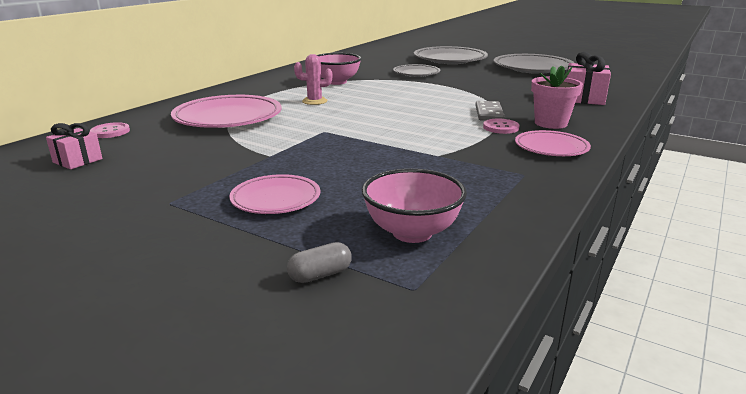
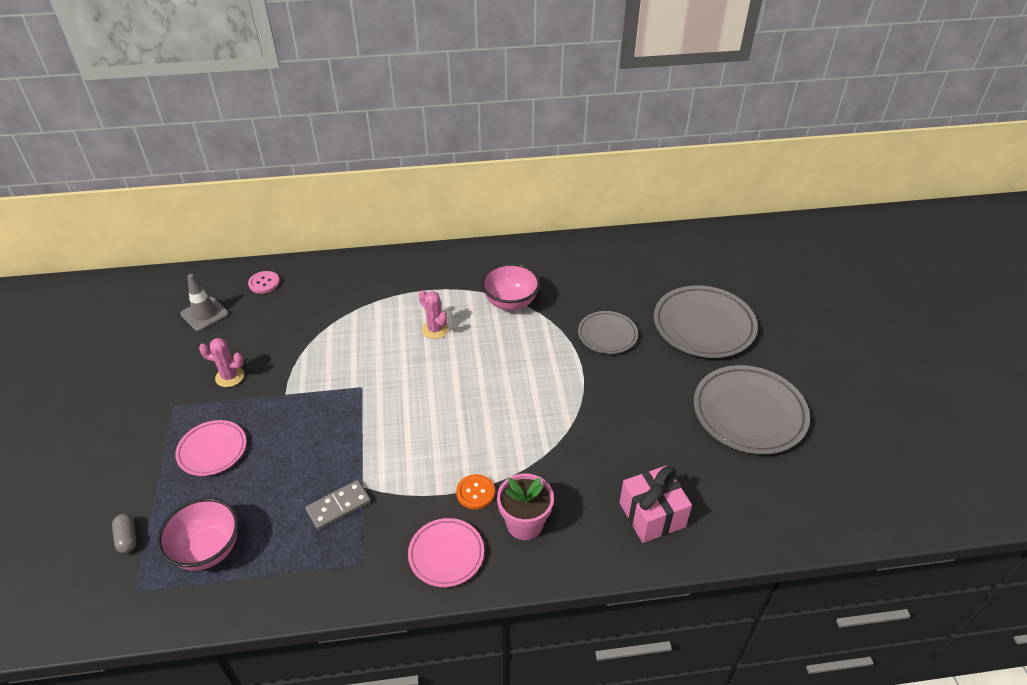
camera: 50 degrees right, 20 degrees up
pink gift [46,123,102,170] -> grey traffic cone [181,274,229,331]
pink plate [171,95,282,128] -> none
grey capsule [287,242,352,283] -> grey capsule turned 45 degrees clockwise [112,514,137,554]
grey domino [476,101,505,121] -> grey domino moved to [305,480,371,530]
pink button [483,119,519,134] -> orange button [456,474,495,509]
none -> pink cactus [199,338,244,387]

